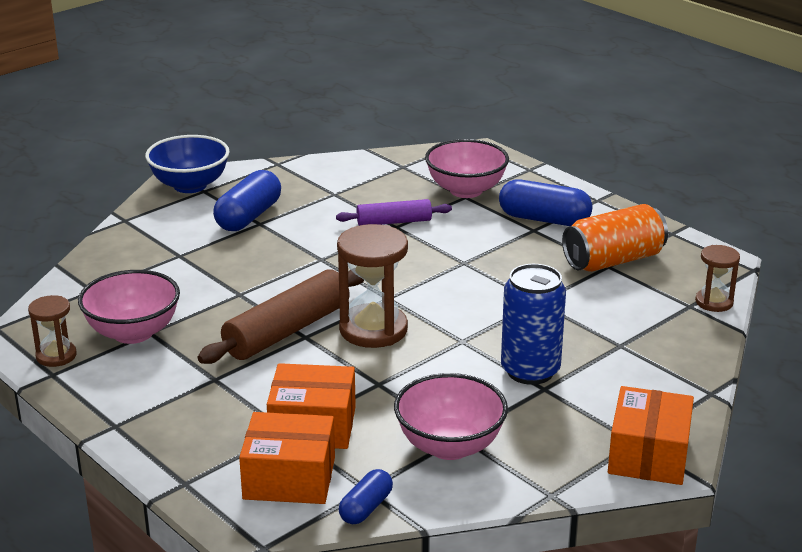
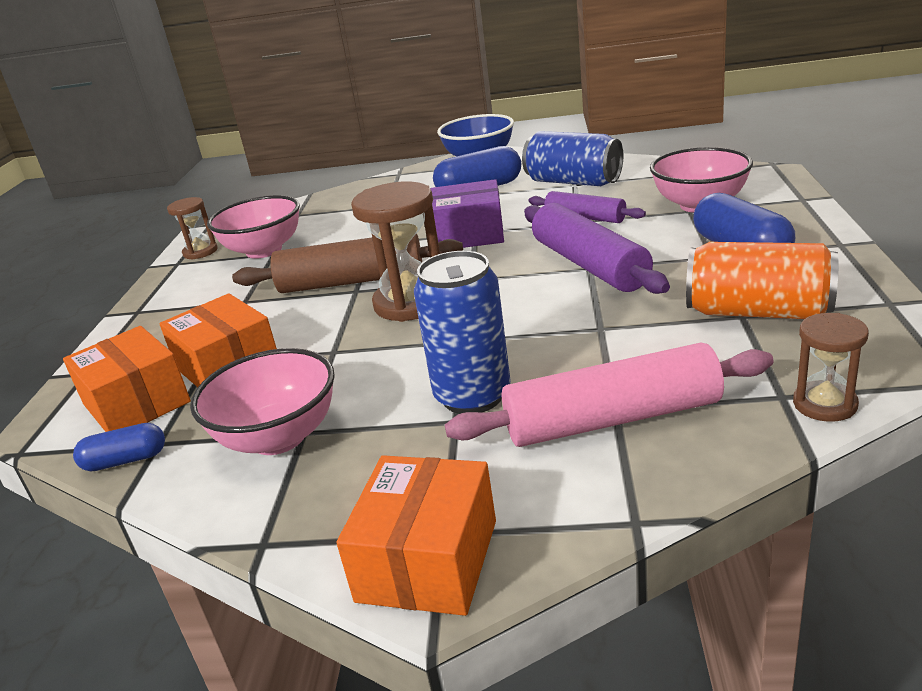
camera: 50 degrees right, 0 degrees up
orange box [608,386,694,485] -> orange box turned 45 degrees counterclockwise [336,455,496,616]
none -> purple box [431,179,504,248]
none -> pink rolling pin [445,343,774,447]
none -> blue can [522,131,623,186]
none -> purple rolling pin [524,203,670,294]

